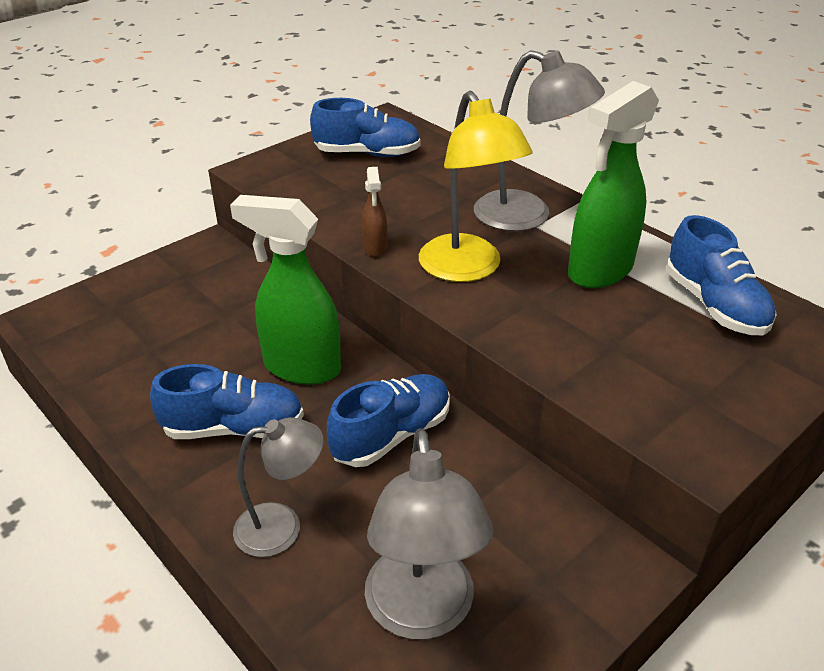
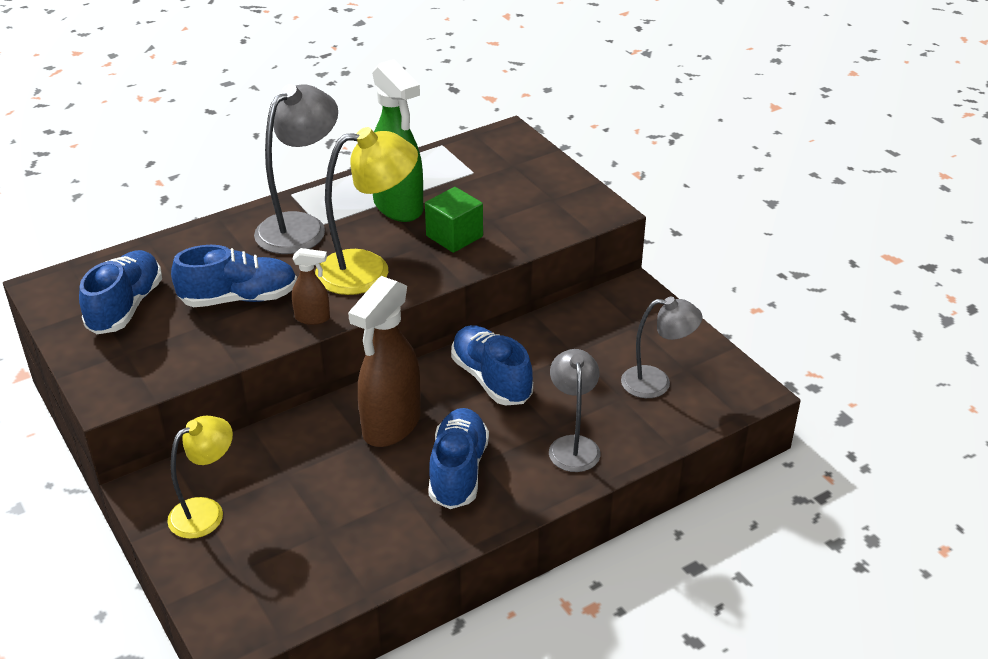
camera: 80 degrees left, 0 degrees up
green spray bottle [230,195,341,385] -> brown spray bottle [348,276,421,447]
grey lamp [365,428,493,640] -> grey lamp [621,297,702,398], size x0.65
blue shoe [666,215,777,335] -> blue shoe moved to [171,245,297,307]
none -> yellow lamp [167,416,233,539]
none -> green cube [425,187,483,253]

